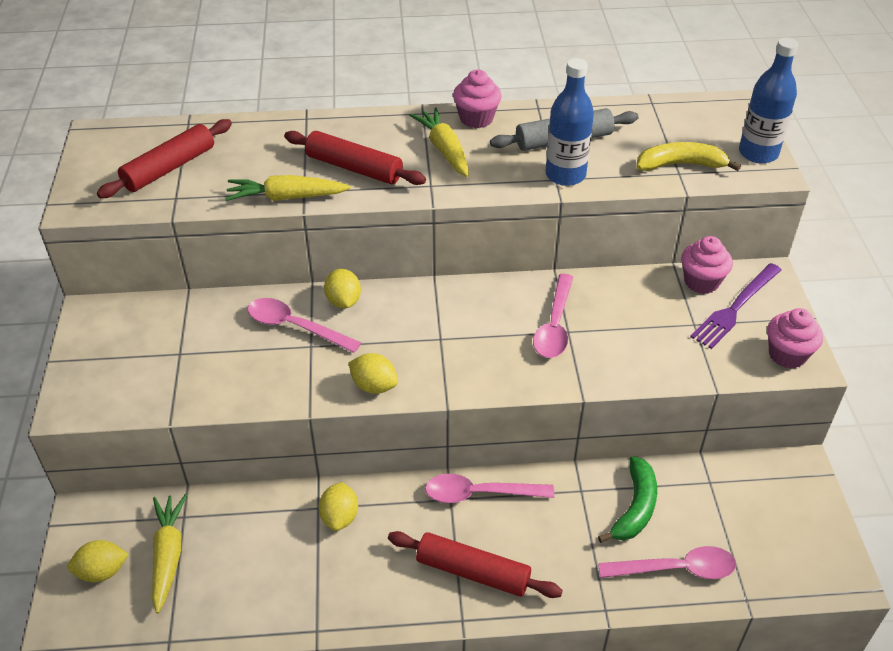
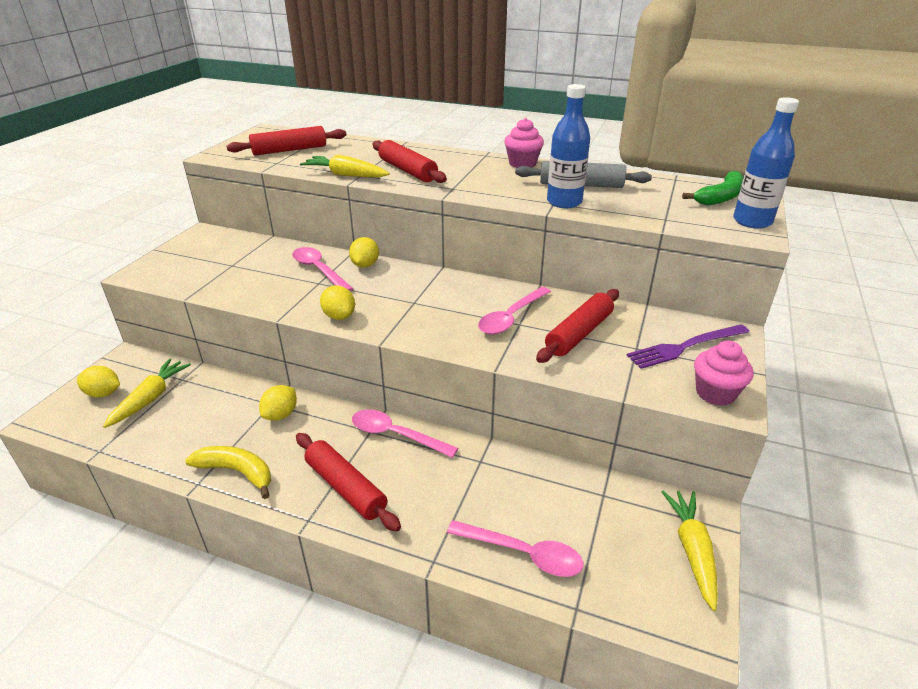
camera: 25 degrees right, 10 degrees down
yellow carrot [410,107,469,177] -> yellow carrot moved to [662,491,718,611]
green banana [598,456,657,543] -> green banana moved to [682,171,744,205]
yellow banana [636,142,741,171] -> yellow banana moved to [185,446,271,499]
pink cupcake [681,236,733,294] -> none
none -> red rolling pin [536,289,619,363]

